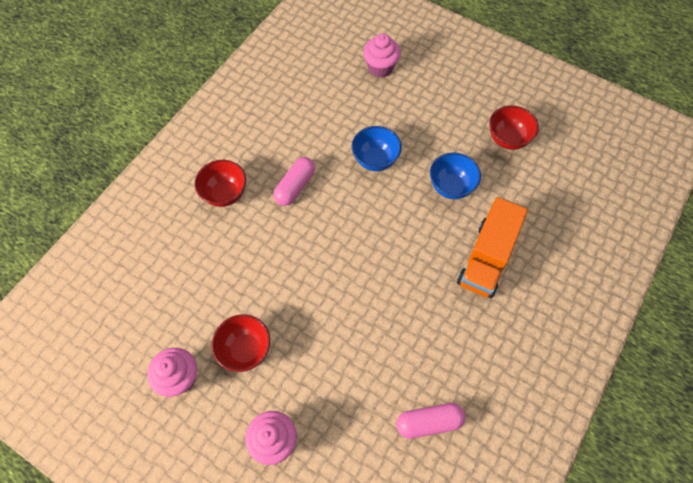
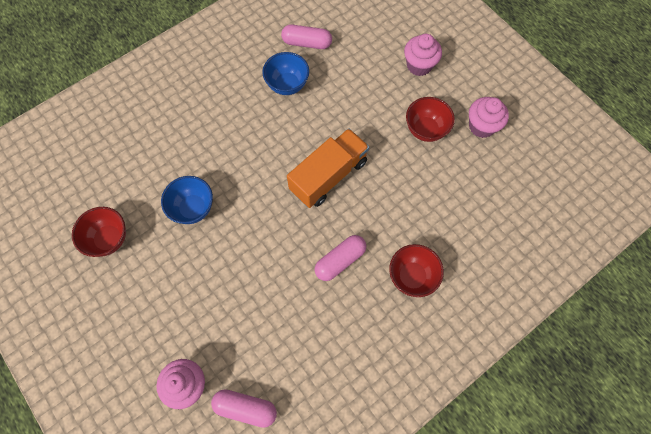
camera: 160 degrees left, 5 degrees up
blue bowl [352,126,402,171] -> blue bowl moved to [262,52,309,95]
orange truck [457,197,528,298] -> orange truck moved to [287,128,369,208]
none -> pink capsule [211,389,277,428]

